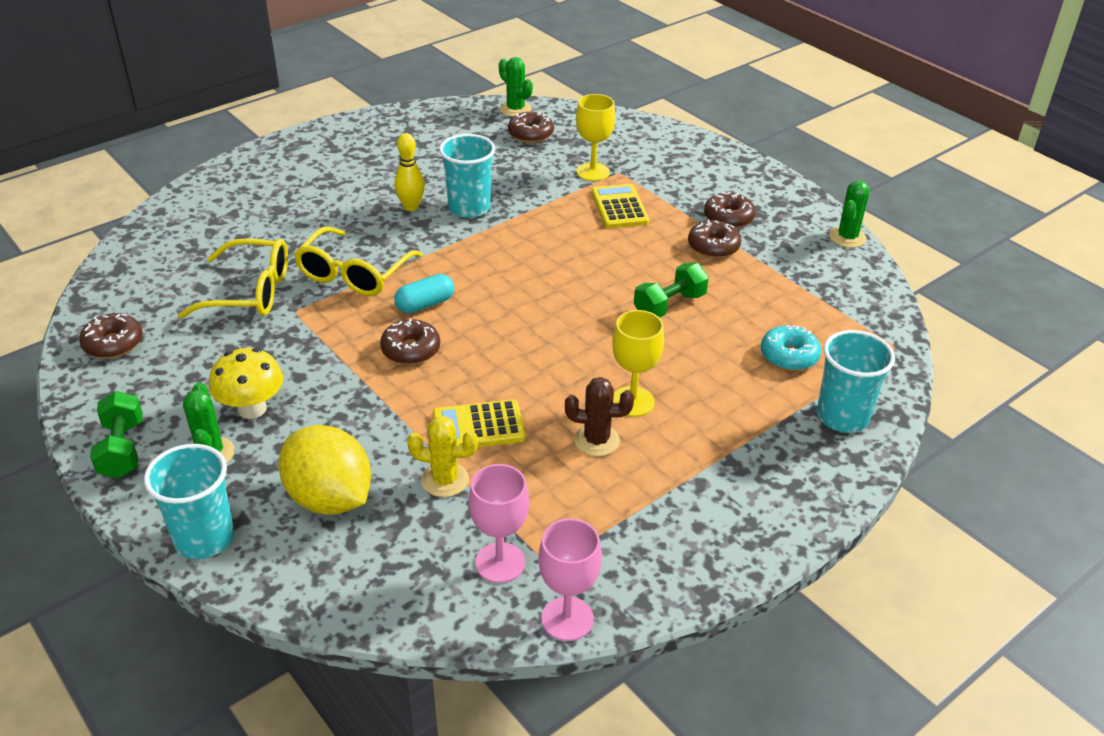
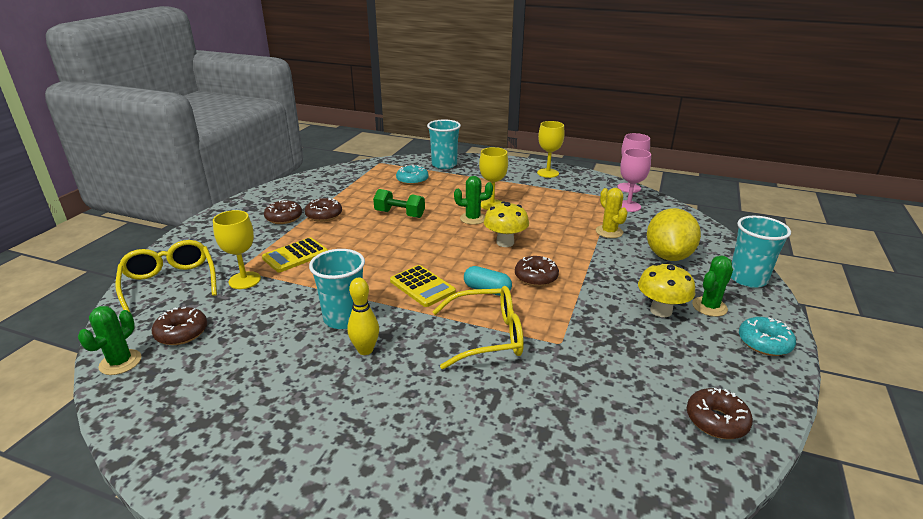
camera: 120 degrees left, 10 degrees down
green dumbbell [90,391,143,478] -> turquoise donut [739,317,796,356]
yellow glasses [178,239,288,319] -> yellow glasses moved to [115,240,217,313]
yellow calculator [433,399,525,447] -> yellow calculator moved to [390,265,456,307]
brown cactus [565,377,634,456] -> none
green cactus [829,181,869,248] -> green cactus moved to [454,176,493,225]
none -> yellow mushroom [484,201,529,247]
none -> yellow goblet [537,121,564,178]

